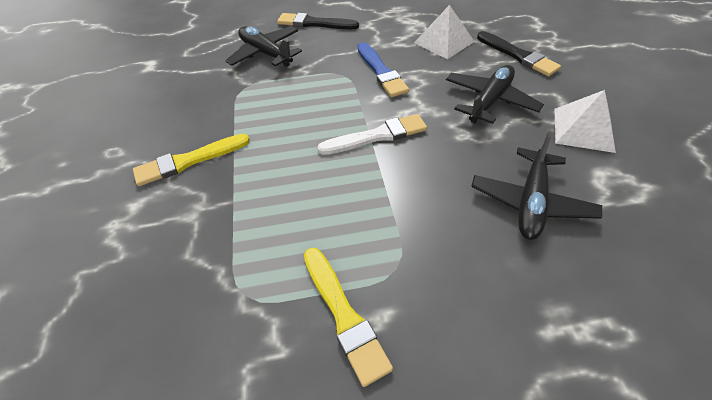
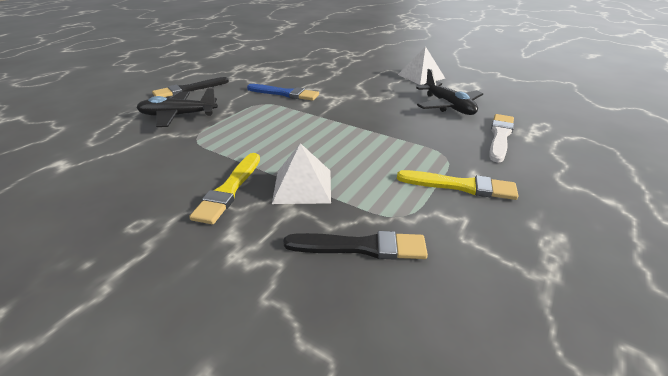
camera: 50 degrees left, 15 degrees down
white brush [317,114,427,155] -> white brush moved to [489,114,514,163]
white pyramid [414,5,475,59] -> white pyramid moved to [272,143,331,204]
black plane [446,65,544,124] -> none
black brush [477,31,561,76] -> black brush moved to [283,231,428,260]

